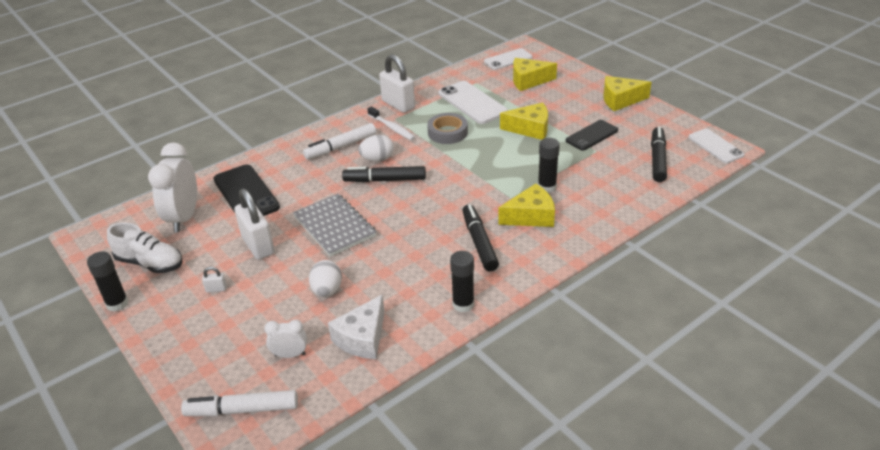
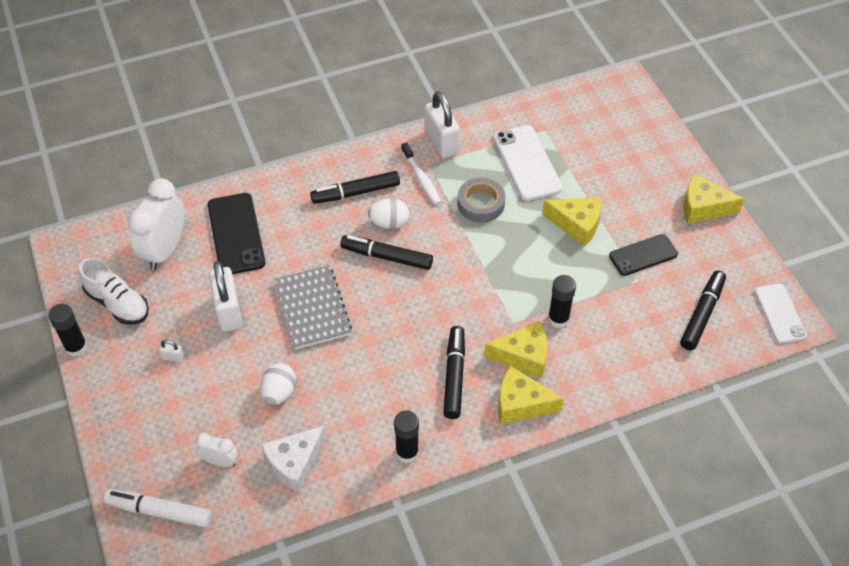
camera: 15 degrees right, 15 degrees up
white marker [303,123,376,160] -> black marker [310,171,400,204]
white phone [484,48,533,70] -> none
yellow cheese [513,58,557,91] -> yellow cheese moved to [498,366,564,424]

